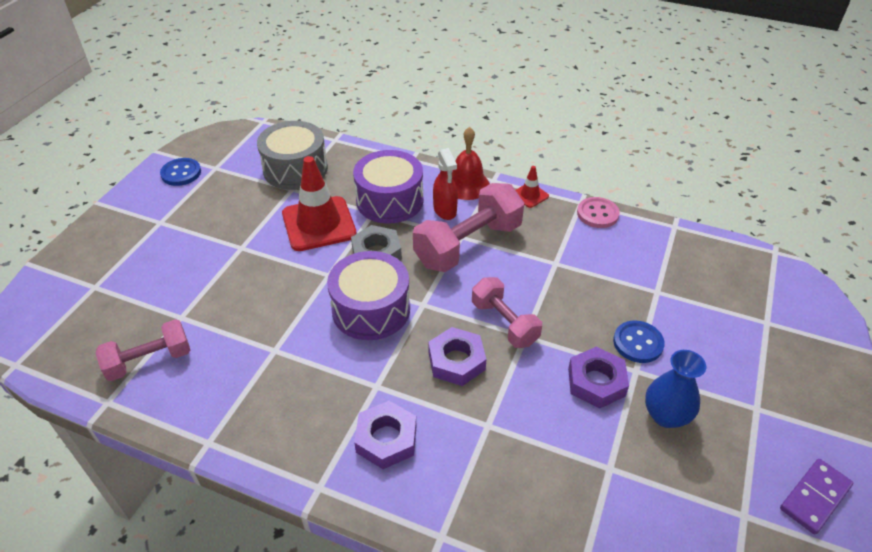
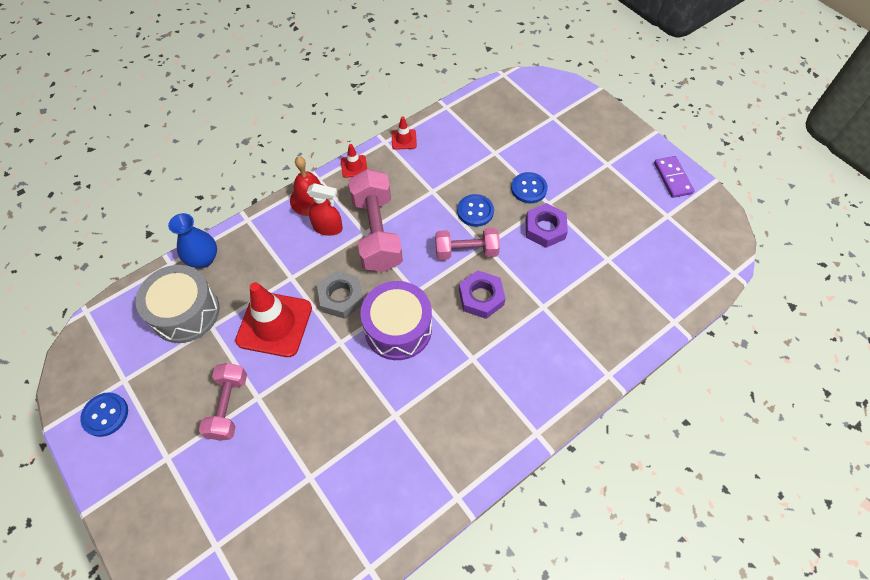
camera: 60 degrees left, 15 degrees up
pink dumbbell [96,319,190,381] -> pink dumbbell moved to [199,363,247,441]
purple drum [353,150,423,224] -> none
purple nut [354,401,416,469] -> none
pink button [577,197,620,228] -> red traffic cone [392,117,417,150]
blue vase [645,350,706,428] -> blue vase moved to [168,213,217,268]
none -> blue button [457,194,494,227]

